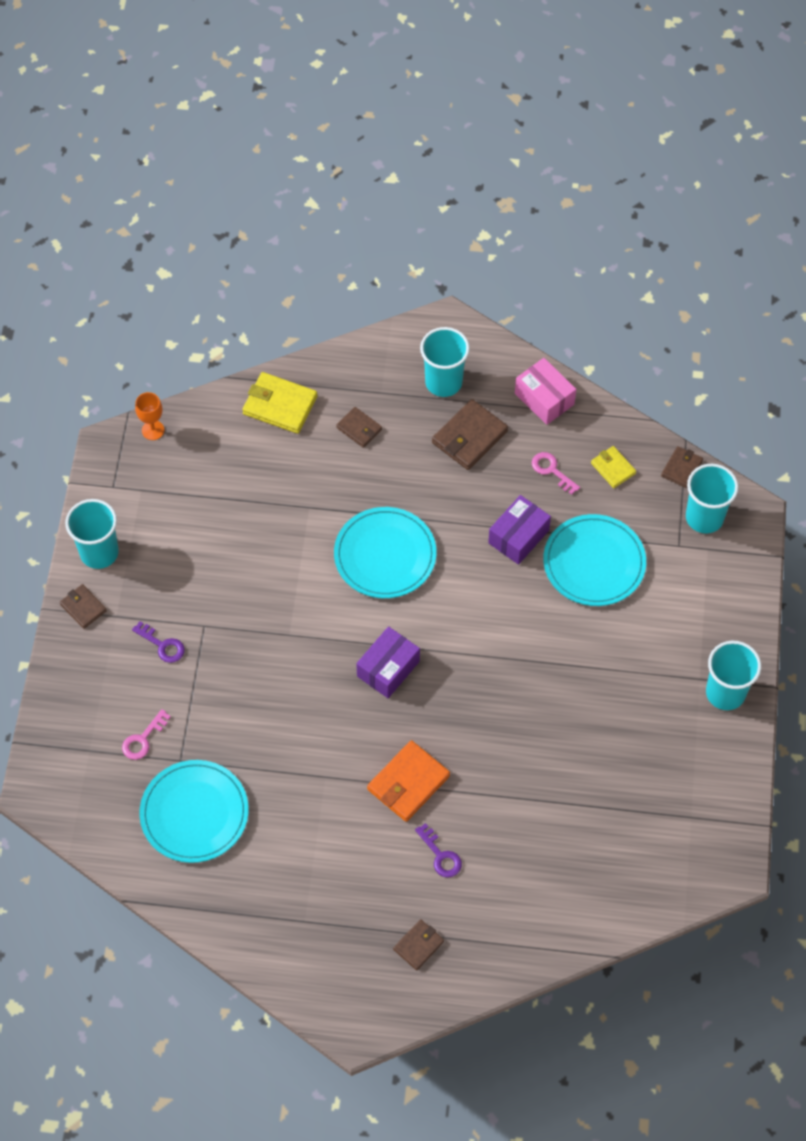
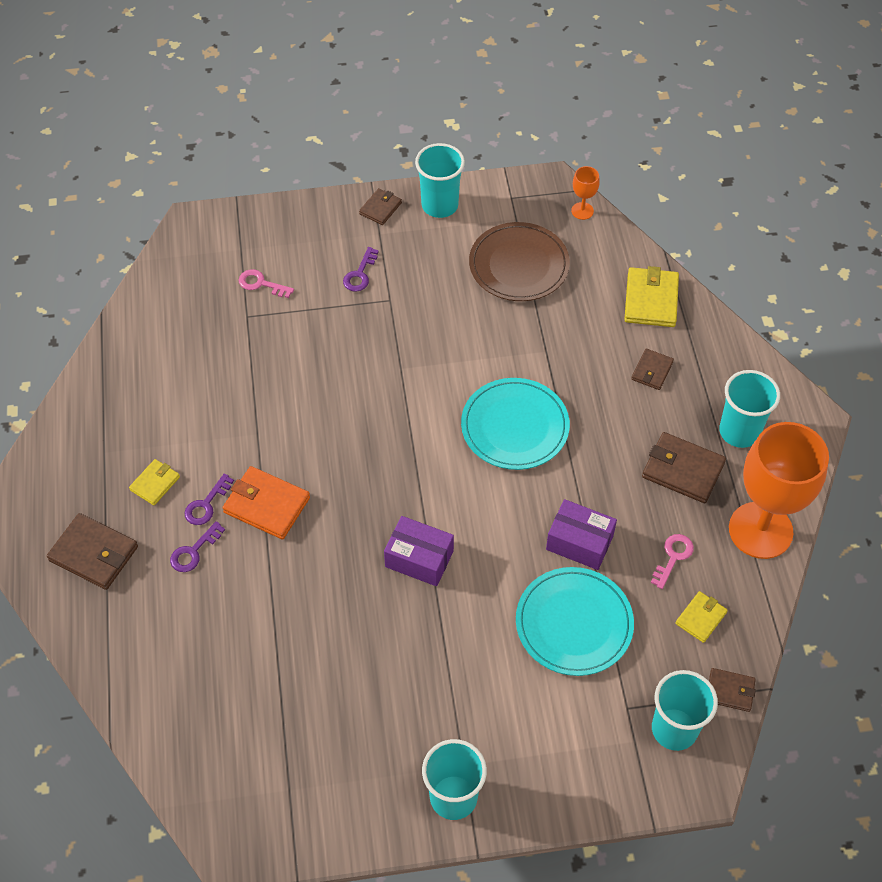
camera: 75 degrees right, 5 degrees down
turquoise plate [139,760,249,863] -> none
purple box [356,626,420,698] -> purple box moved to [384,516,454,586]
brown wallet [393,919,444,970] -> brown wallet [47,513,138,590], size x1.69
pink box [515,358,576,425] -> orange goblet [729,422,829,559]
none -> yellow wallet [129,459,180,505]
none -> purple key [185,473,234,525]
none -> brown plate [469,222,570,301]

